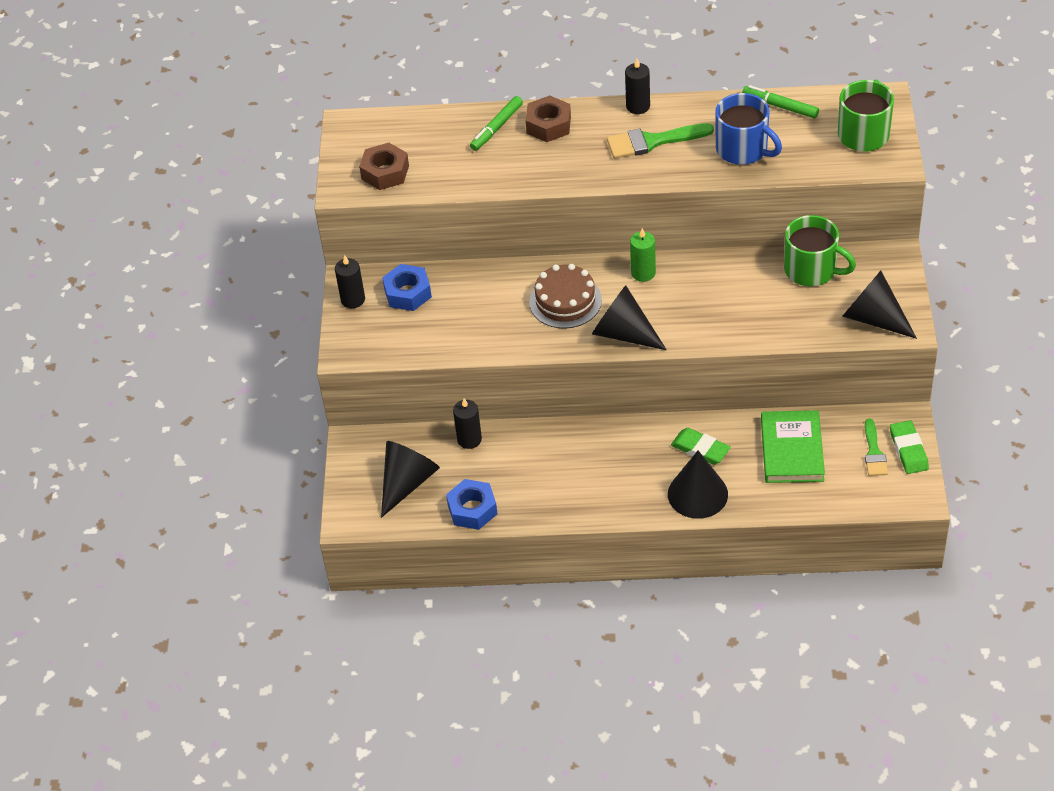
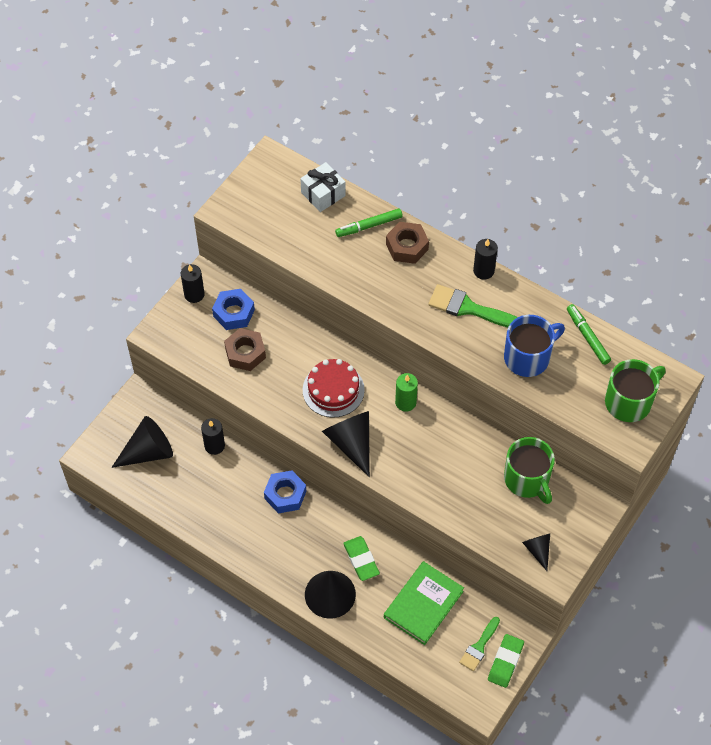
camera: 30 degrees right, 10 degrees up
brown nut [359,143,409,190] -> brown nut moved to [224,328,266,371]
blue nut [446,479,497,530] -> blue nut moved to [264,470,306,513]
brown cake [529,264,602,329] -> red cake [303,359,365,418]
blue mug [715,93,782,165] -> blue mug turned 105 degrees counterclockwise [504,315,565,377]
black cone [842,271,917,339] -> black cone [522,534,550,571], size x0.56
none -> white gift [300,162,346,212]

